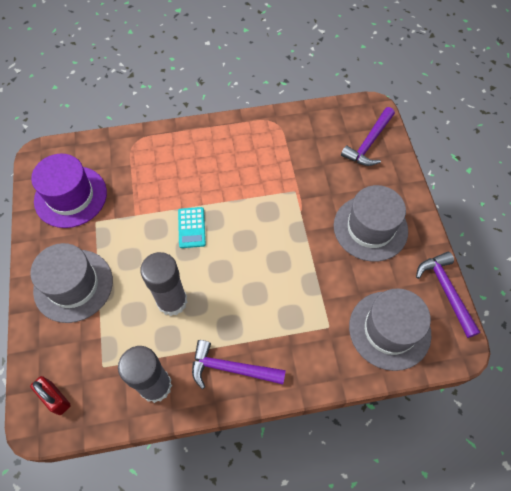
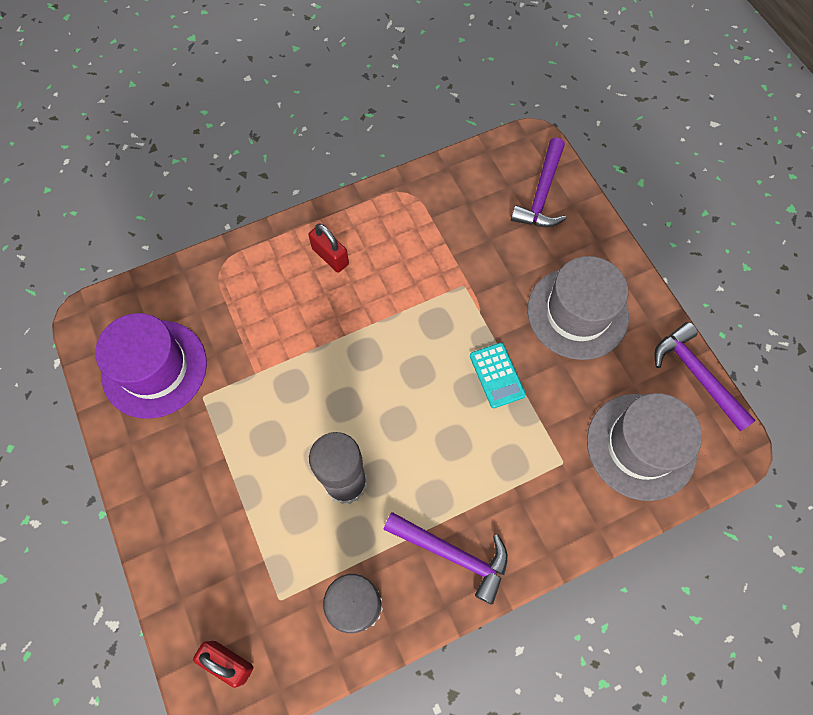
camera: 15 degrees left, 5 degrees up
grey hat [30,243,113,323] -> none
turquoise calculator [178,207,206,248] -> turquoise calculator moved to [470,343,526,408]
purple hammer [192,340,286,389] -> purple hammer turned 150 degrees counterclockwise [383,512,508,605]
none -> red padlock [308,224,349,273]

